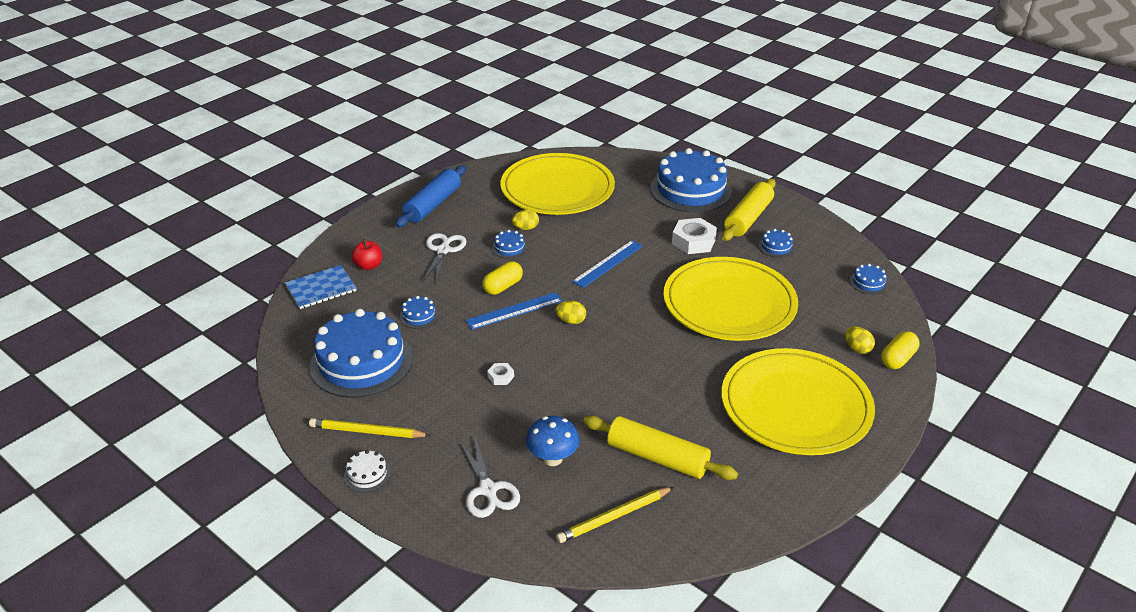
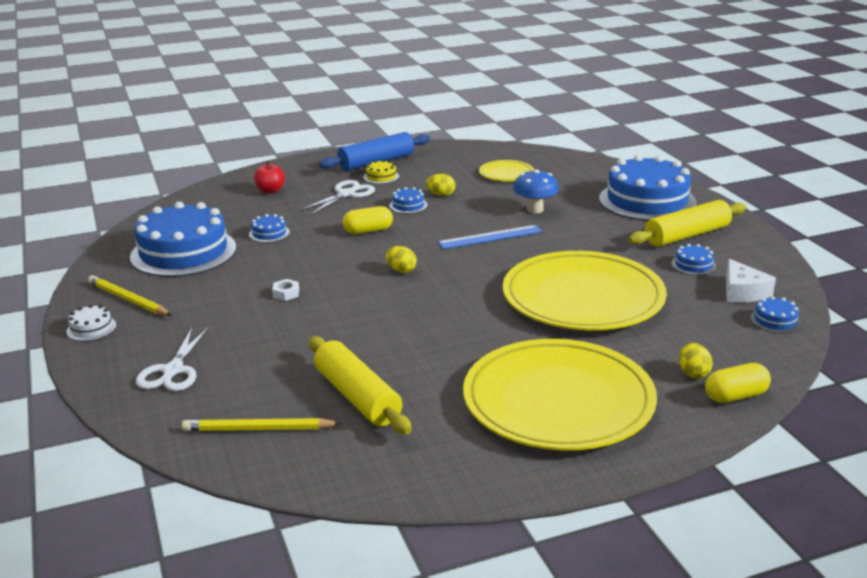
camera: 30 degrees right, 10 degrees down
blue notebook [285,265,357,309] -> none
blue ruler [466,292,562,330] -> none
yellow plate [501,153,615,215] -> yellow plate [479,160,534,181], size x0.44
blue mushroom [526,416,579,466] -> blue mushroom moved to [513,169,559,213]
white nut [672,218,717,254] -> none
none -> yellow cake [363,160,399,184]
none -> white cheese [726,259,776,303]

